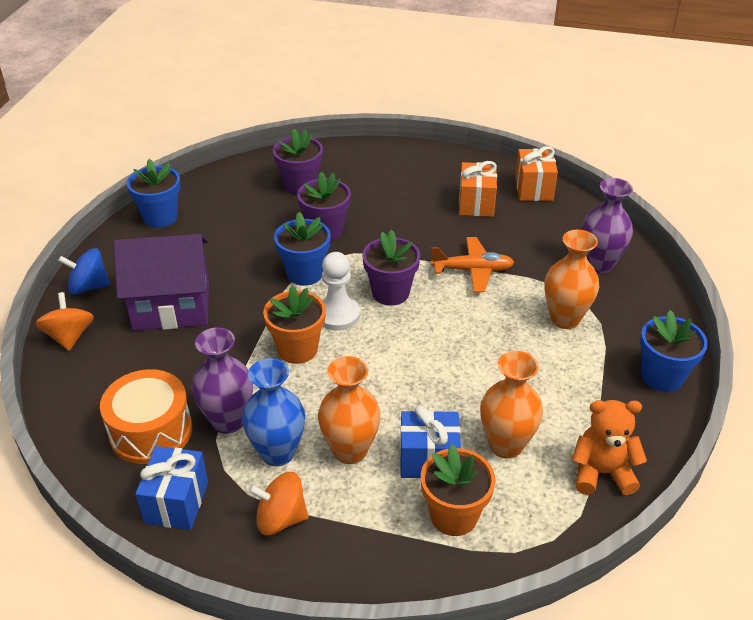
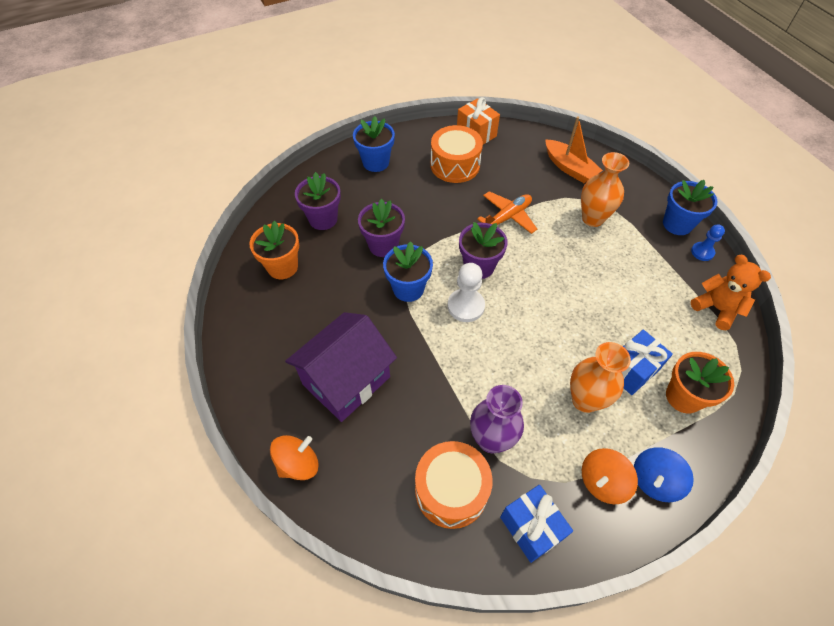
camera: 40 degrees left, 15 degrees up
orange spinning top [35,292,94,351] -> orange spinning top turned 105 degrees clockwise [270,435,319,480]
blue spinning top [58,248,110,295] -> blue spinning top moved to [634,447,694,502]
blue flower pot [127,159,181,228] -> blue flower pot moved to [353,116,395,172]
blue vase [242,358,305,466] -> none
orange flower pot [263,286,326,364] -> orange flower pot moved to [249,221,299,279]
orange gift [459,161,497,217] -> orange drum [430,125,483,183]
orange vase [480,351,543,459] -> none
orange teddy bear [572,400,647,495] -> orange teddy bear turned 90 degrees clockwise [690,255,771,330]
purple vase [581,178,633,273] -> orange boat [545,116,603,183]
none -> blue pawn [691,224,725,261]

